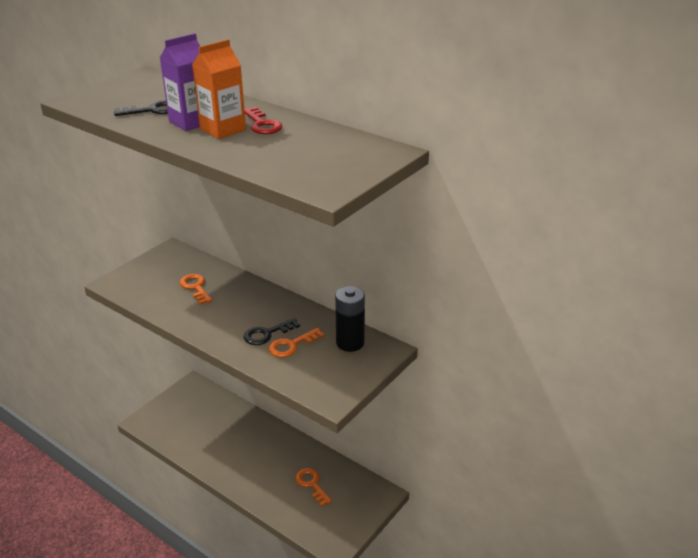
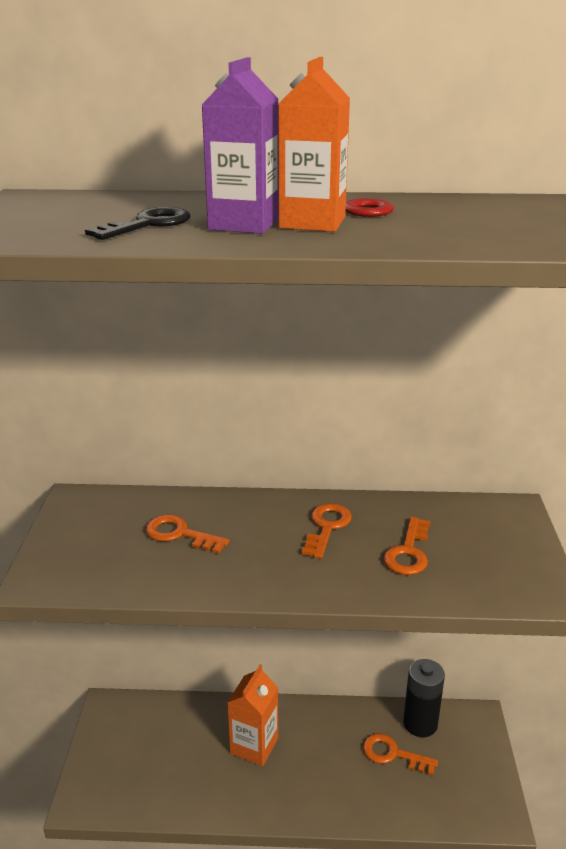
camera: 35 degrees left, 5 degrees down
black key [244,318,300,345] -> none
black battery [335,286,365,352] -> black battery moved to [403,659,445,737]
none -> orange carton [227,664,278,766]
none -> orange key [301,503,352,559]

